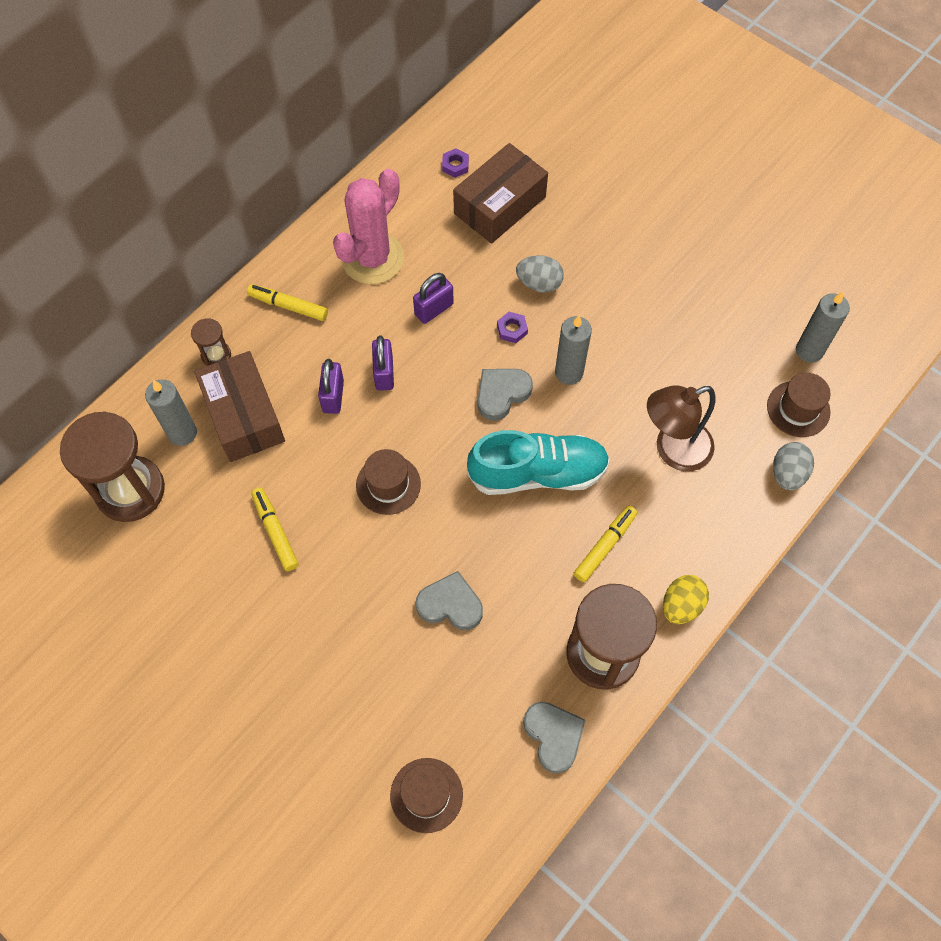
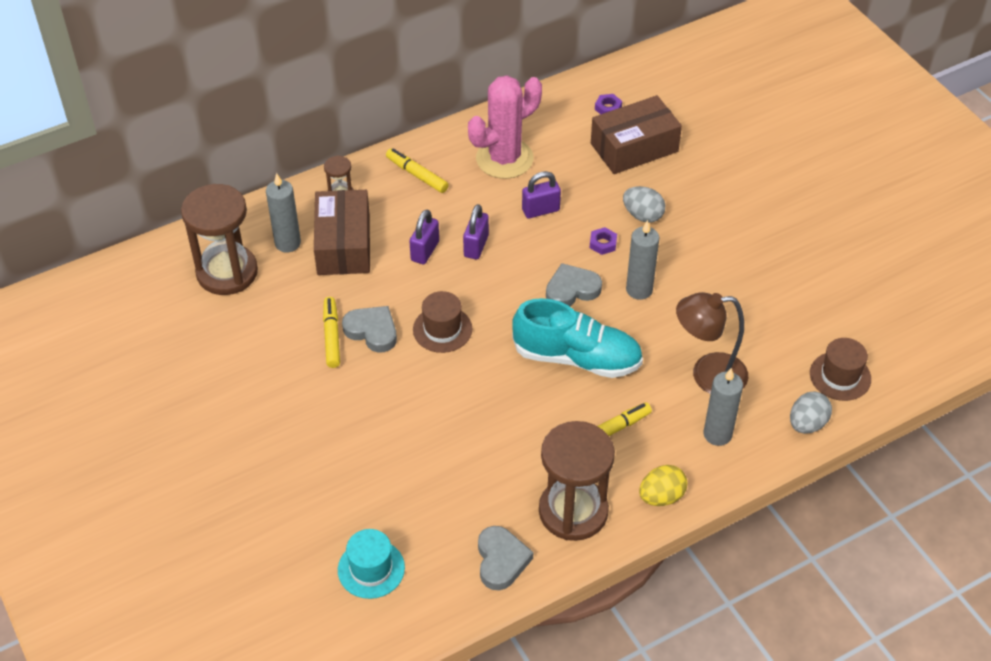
camera: 20 degrees right, 15 degrees down
brown hat [390,758,463,833] -> turquoise hat [338,529,405,599]
grey heart [416,571,483,630] -> grey heart moved to [342,306,397,352]
grey candle [796,292,850,363] -> grey candle moved to [704,368,743,446]

